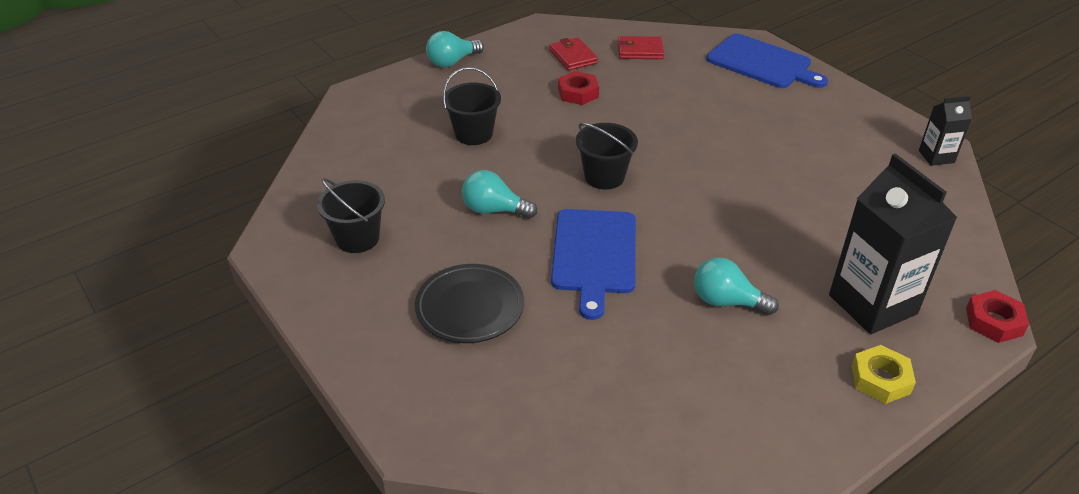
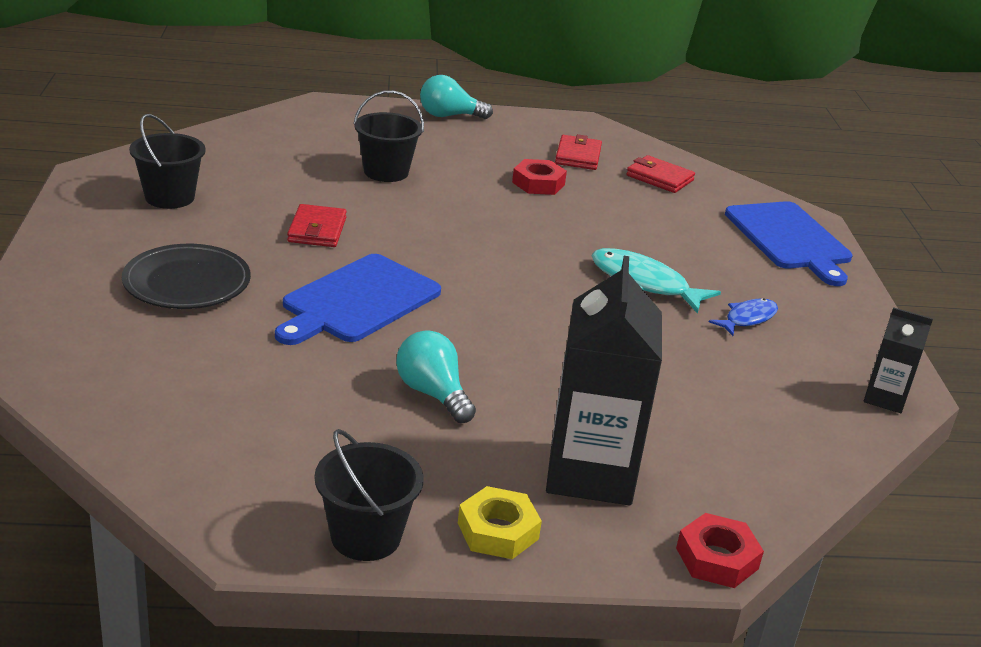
camera: 30 degrees right, 10 degrees down
turquoise light bulb [462,170,537,219] -> red wallet [287,204,347,247]
black bucket [576,123,638,189] -> black bucket moved to [314,429,424,561]
none -> turquoise fish [592,248,721,314]
none -> blue fish [709,298,778,336]

